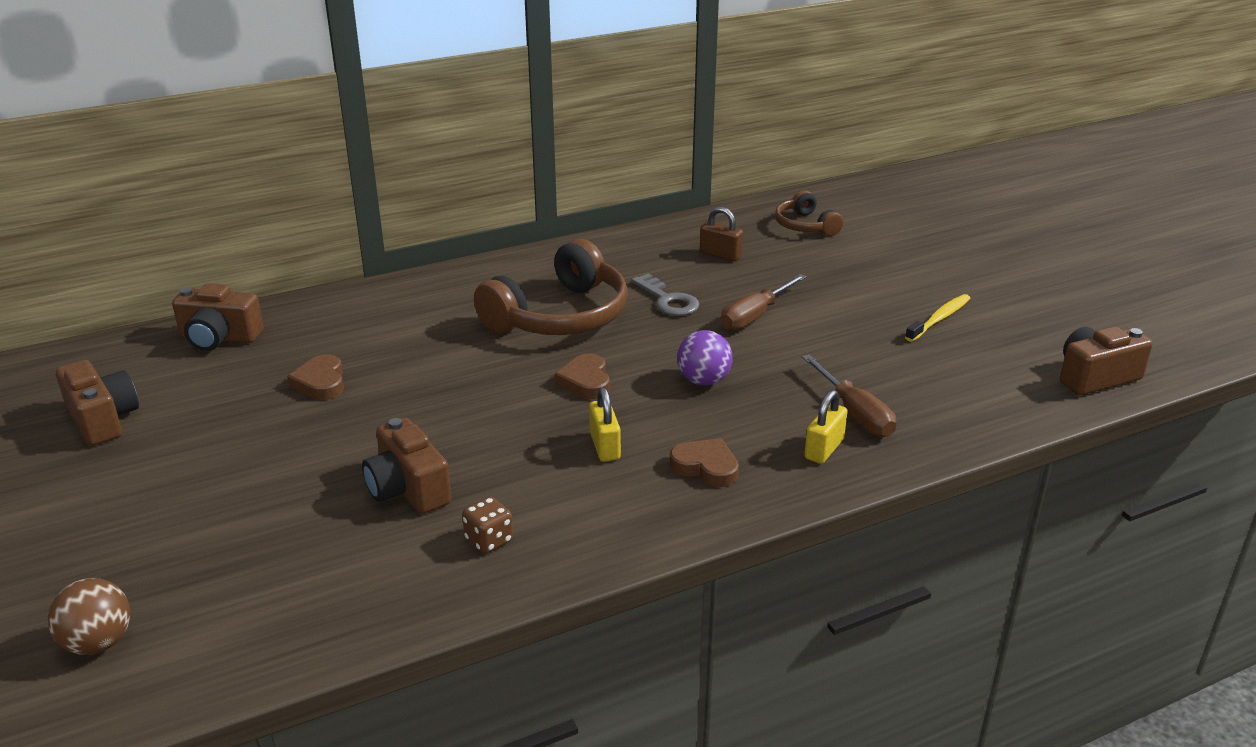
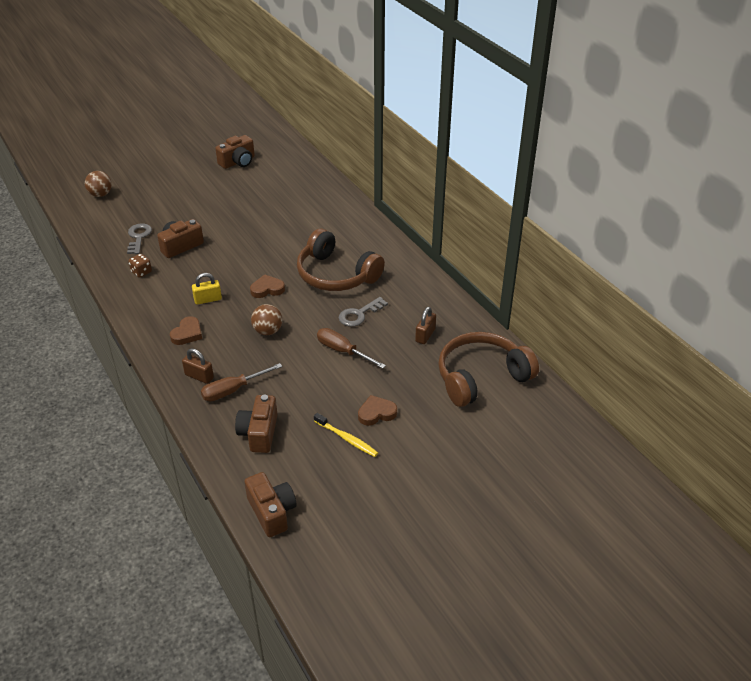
camera: 85 degrees right, 10 degrees up
brown camera [172,283,264,351] -> brown camera moved to [235,395,278,453]
brown heart [287,354,344,400] -> brown heart moved to [358,395,397,426]
purple ball [677,330,733,386] -> brown ball [251,304,282,335]
brown headphones [775,190,843,236] -> brown headphones [438,332,539,407], size x1.89
yellow padlock [804,390,848,464] -> brown padlock [182,348,214,384]
none -> grey key [127,224,152,254]

